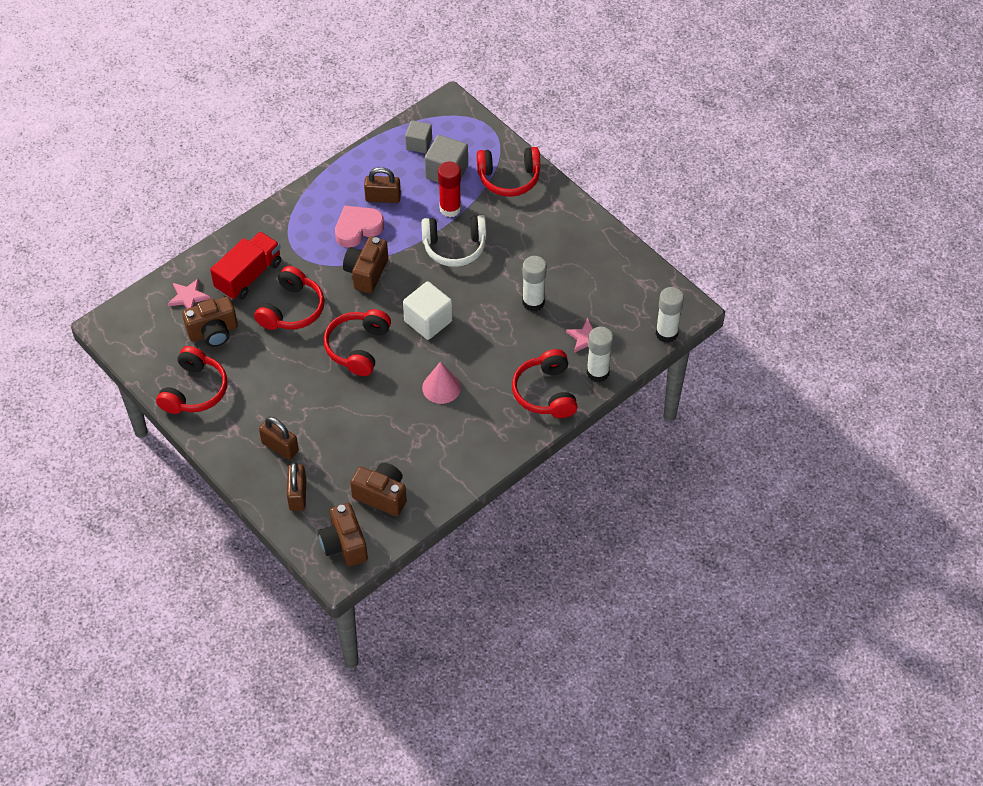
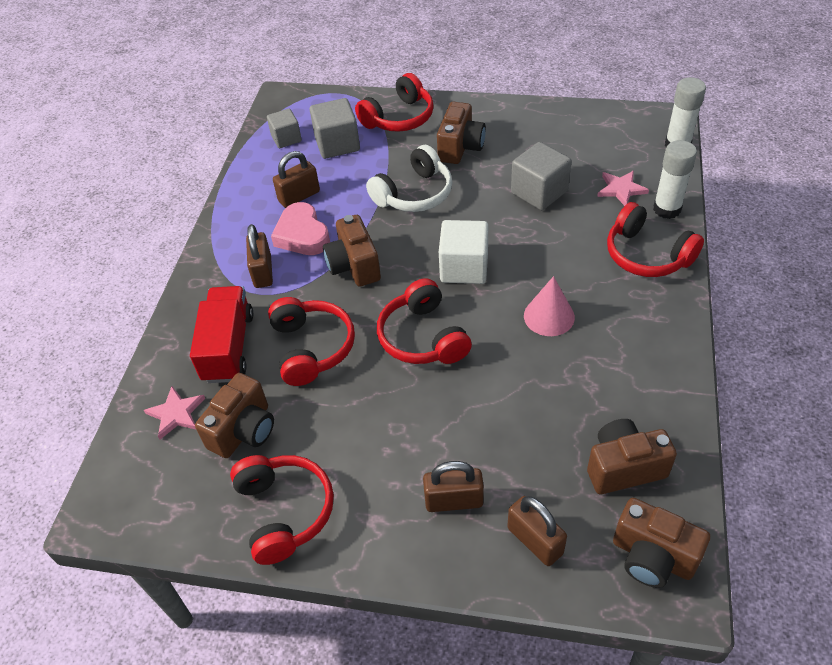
camera: 35 degrees left, 5 degrees down
pink heart [335,206,384,248] -> pink heart turned 45 degrees counterclockwise [271,202,330,255]
red glue stick [438,161,461,217] -> none
white glue stick [522,256,547,311] -> grey cube [511,142,571,210]
none -> brown padlock [246,224,273,288]
none -> brown camera [437,102,486,164]

